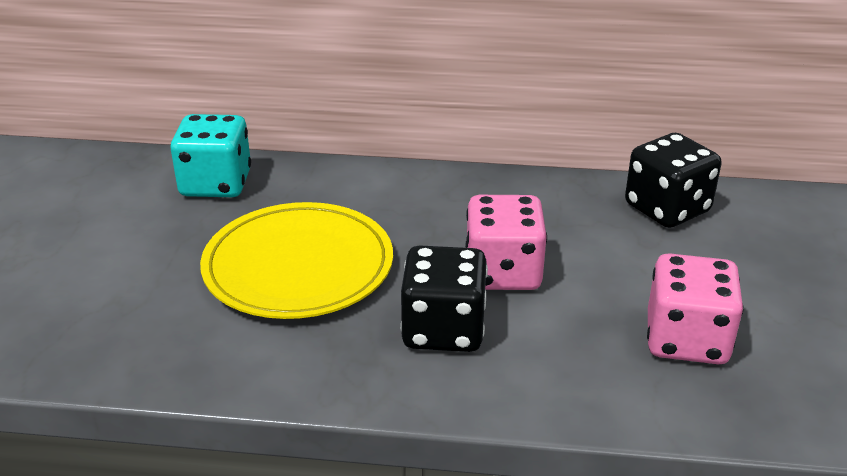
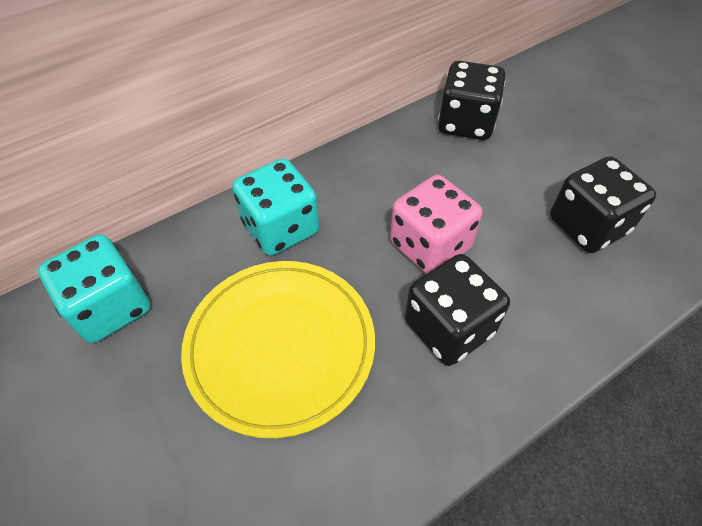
camera: 40 degrees left, 20 degrees up
pink dice [647,253,743,364] -> black dice [550,156,656,253]
none -> turquoise dice [232,158,319,256]

